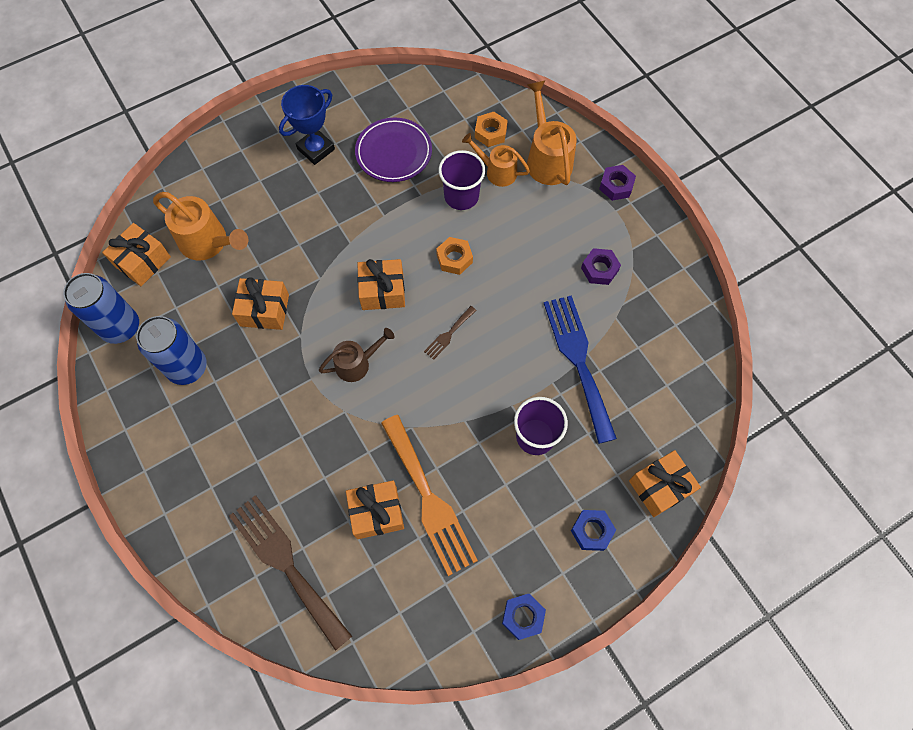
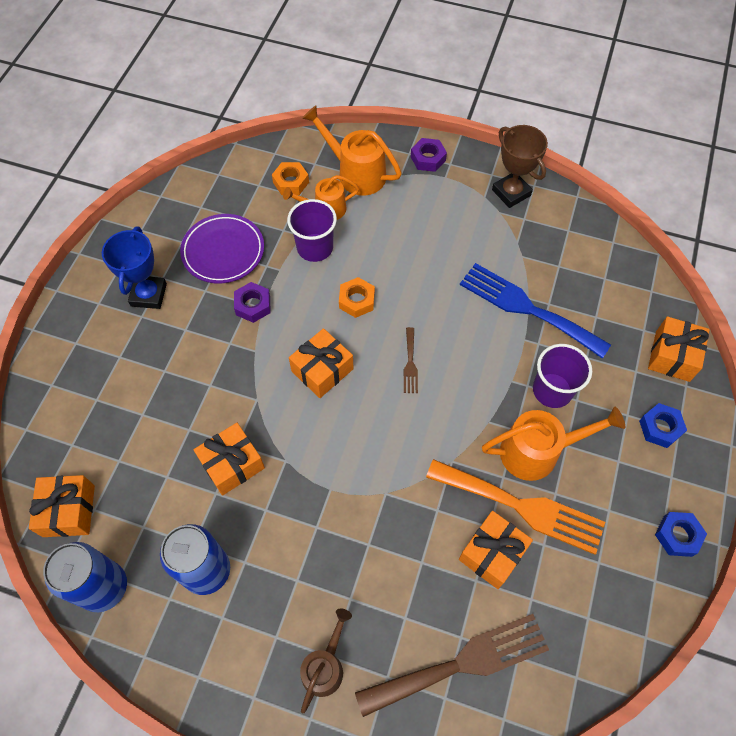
camera: 40 degrees left, 5 degrees down
orange watering can [153,192,248,260] -> orange watering can moved to [482,407,625,481]
brown fork [229,495,352,651] -> brown fork turned 150 degrees clockwise [355,614,549,717]
brown watering can [318,328,395,382] -> brown watering can moved to [300,608,352,713]
purple nut [581,248,621,285] -> purple nut moved to [234,282,271,323]
none -> brown trophy [492,125,548,208]

